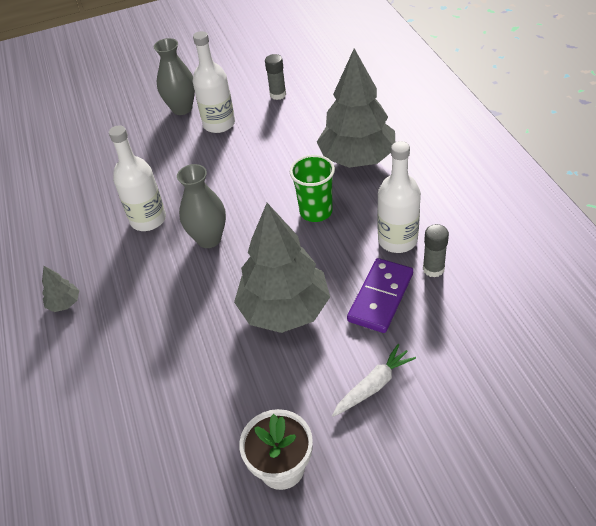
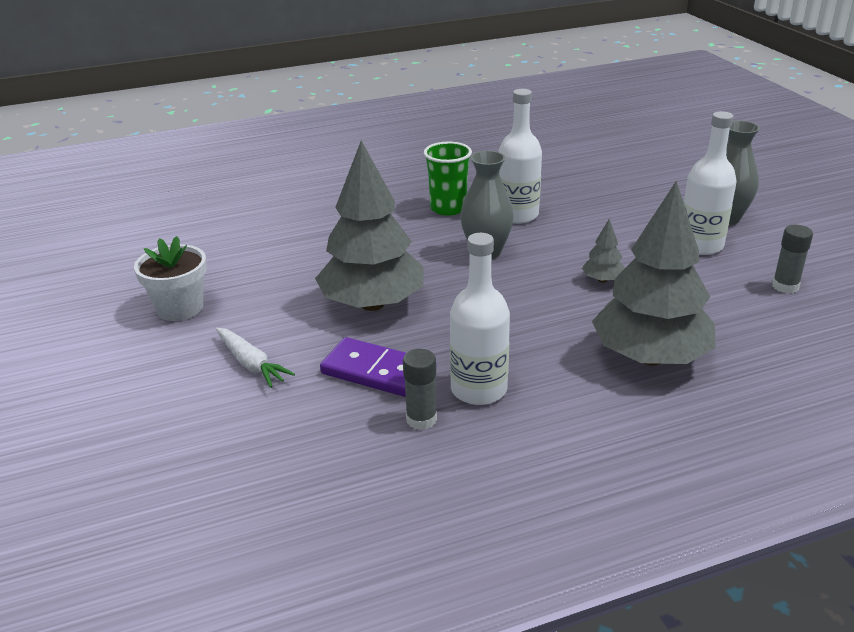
camera: 85 degrees right, 15 degrees down
grey tree [42,266,79,312] -> grey tree moved to [582,219,625,283]
green cup [290,155,335,222] -> green cup moved to [424,142,472,216]

